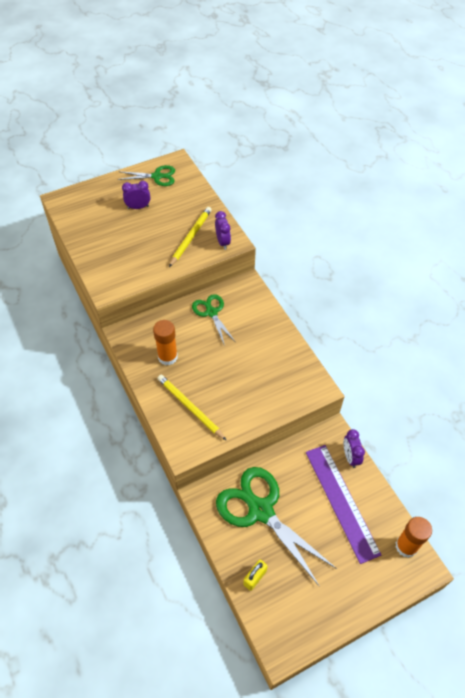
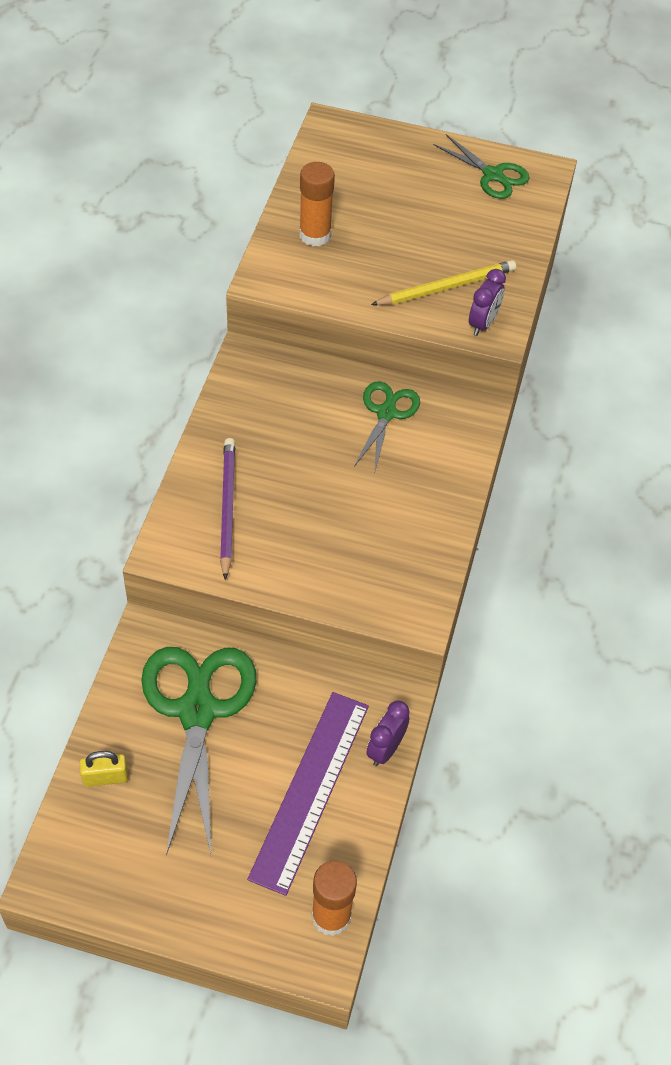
camera: 40 degrees right, 0 degrees up
purple clock [122,181,150,209] -> none
orange glue stick [153,320,178,365] -> orange glue stick moved to [299,162,335,246]
yellow pencil [157,375,227,441] -> purple pencil [220,438,235,580]

